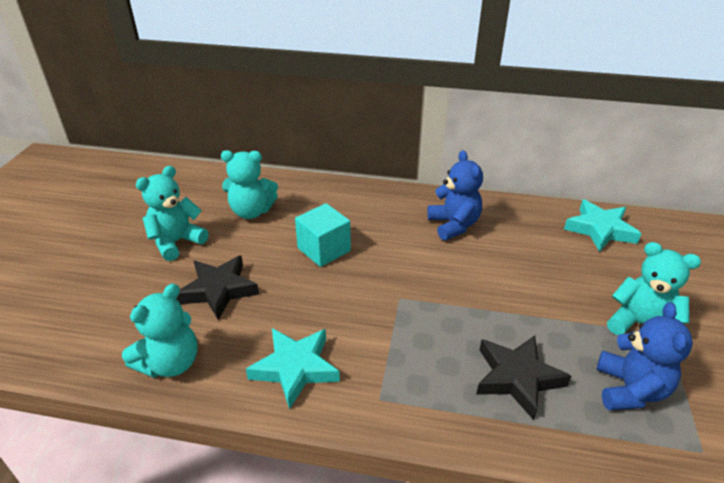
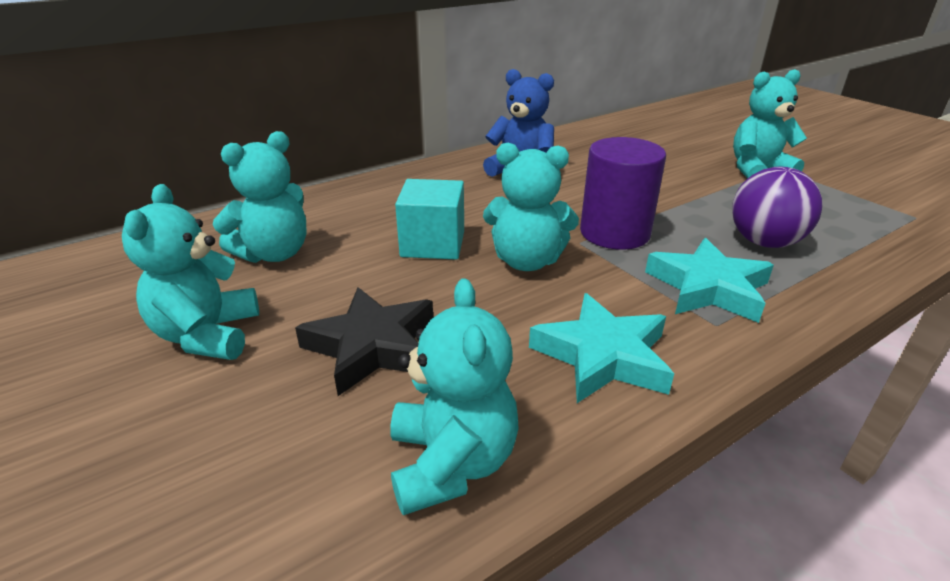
camera: 45 degrees left, 5 degrees down
black star [476,336,571,420] -> purple ball [732,167,822,248]
turquoise star [564,199,642,252] -> turquoise star moved to [645,238,774,323]
blue teddy bear [597,302,693,411] -> none
none -> turquoise teddy bear [483,143,579,271]
none -> purple cylinder [580,137,666,250]

